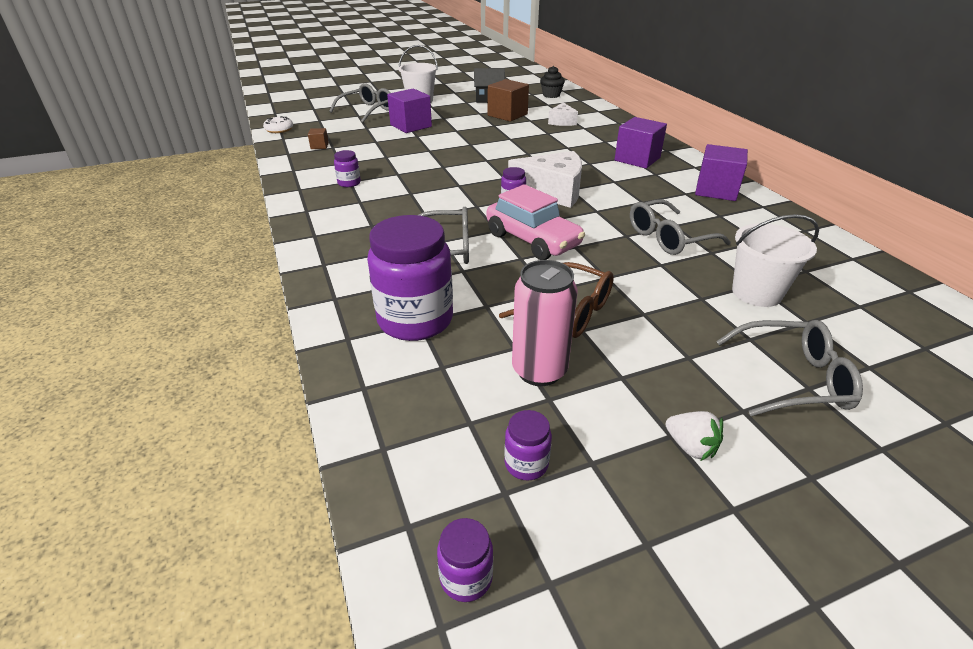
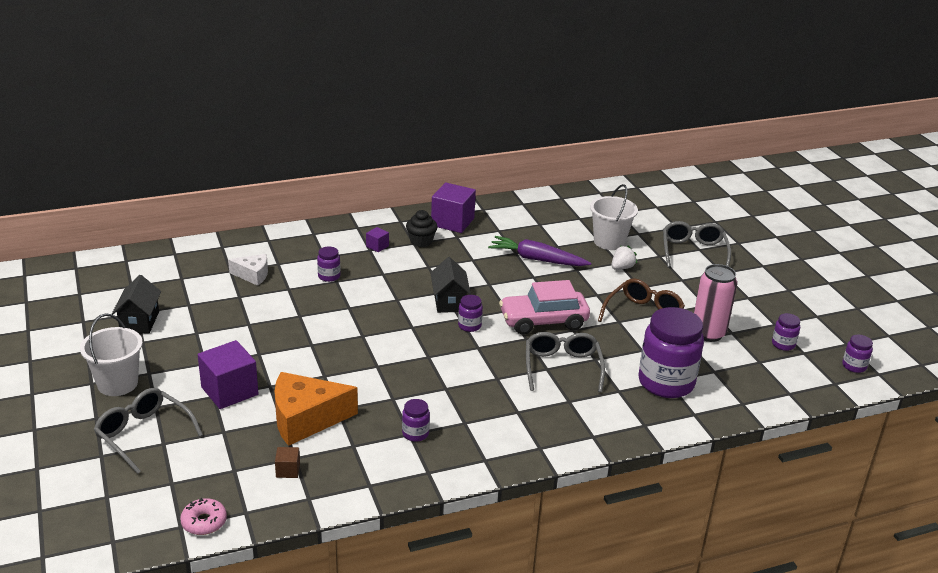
camera: 90 degrees left, 5 degrees down
white donut [263,116,293,133] -> pink donut [180,498,227,535]
pink car [486,184,585,260] -> pink car turned 150 degrees counterclockwise [499,280,590,335]
brown cube [488,79,529,122] -> none
white cheese [508,151,582,208] -> black house [431,257,471,313]
black cupcake [540,66,565,98] -> black cupcake moved to [406,210,437,247]
purple cube [614,117,667,168] -> purple cube [366,227,389,252], size x0.47
grey glasses [630,199,731,255] -> purple carrot [488,236,591,266]
white strawberry [666,411,723,461] -> white strawberry moved to [612,246,637,270]
none -> orange cheese [275,372,358,446]
none -> purple jar [317,246,340,282]

